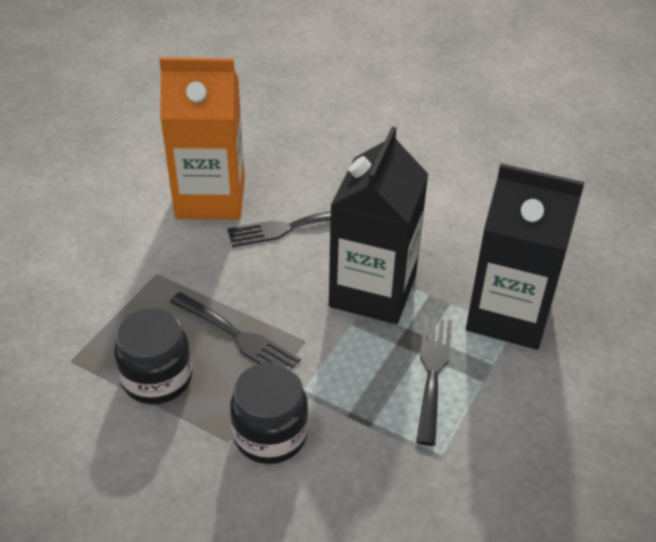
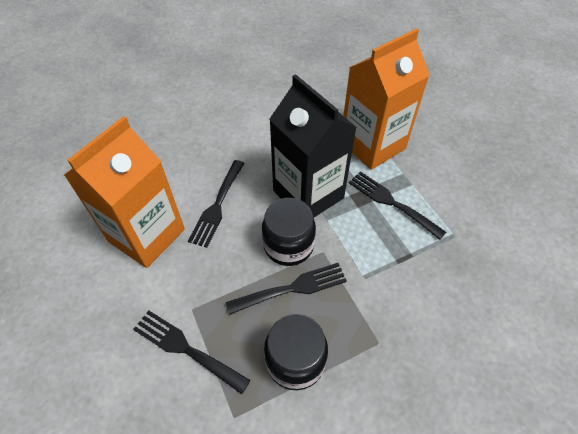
camera: 55 degrees left, 10 degrees up
black jar [230,363,308,464] -> black jar moved to [262,198,316,266]
black carton [466,163,585,350] -> orange carton [343,28,430,170]
none -> black fork [133,310,251,394]

